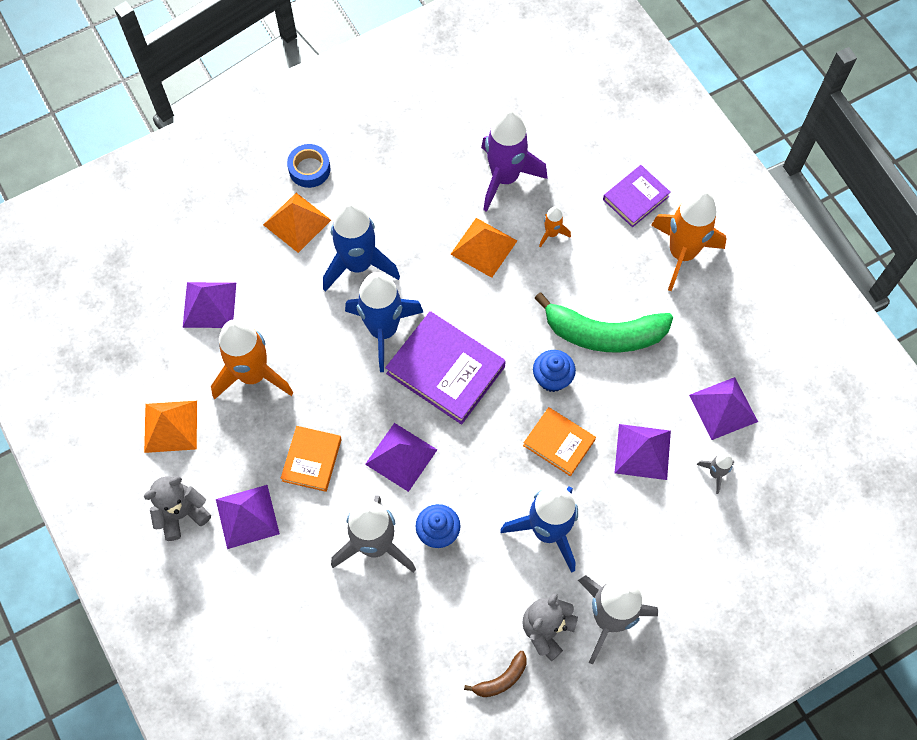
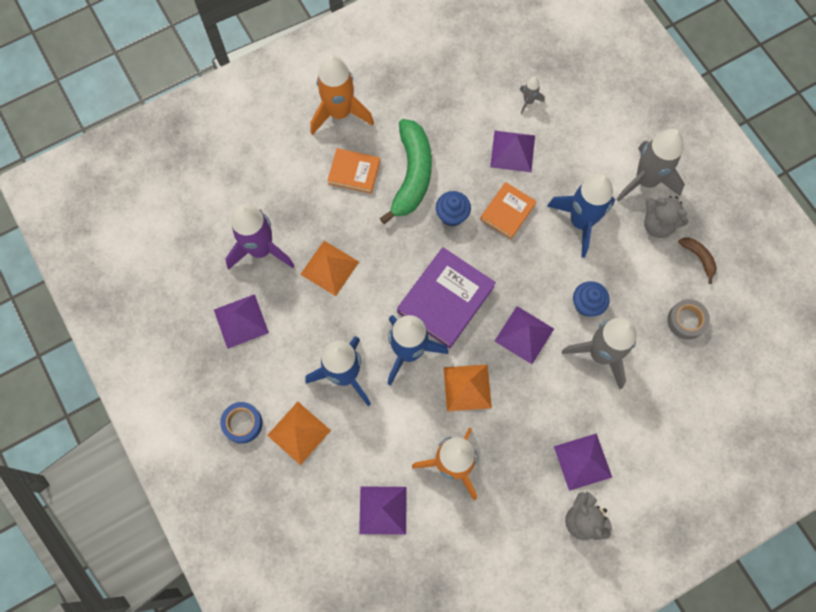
camera: 90 degrees left, 5 degrees up
orange pyramid [144,401,197,453] -> orange pyramid moved to [443,364,492,411]
orange book [281,426,342,492] -> orange book moved to [327,148,380,194]
orange rocket [539,206,571,248] -> none
purple book [603,165,671,227] -> none
purple pyramid [689,377,758,440] -> purple pyramid moved to [214,294,269,349]
none -> grey tape [667,299,710,340]

